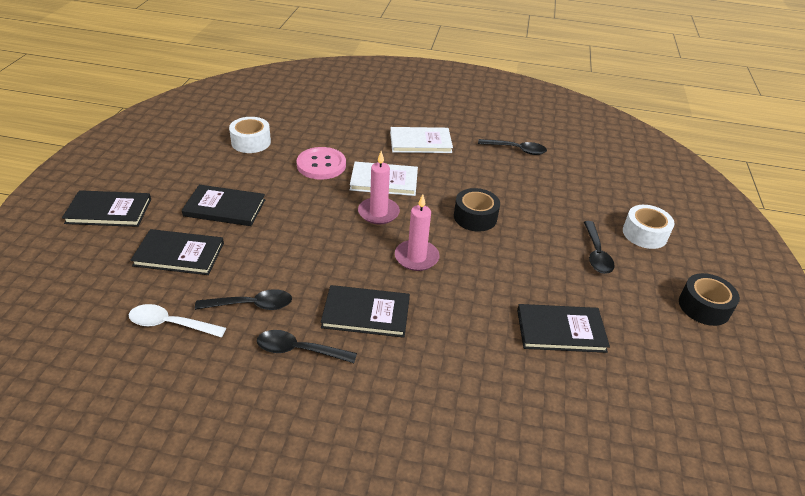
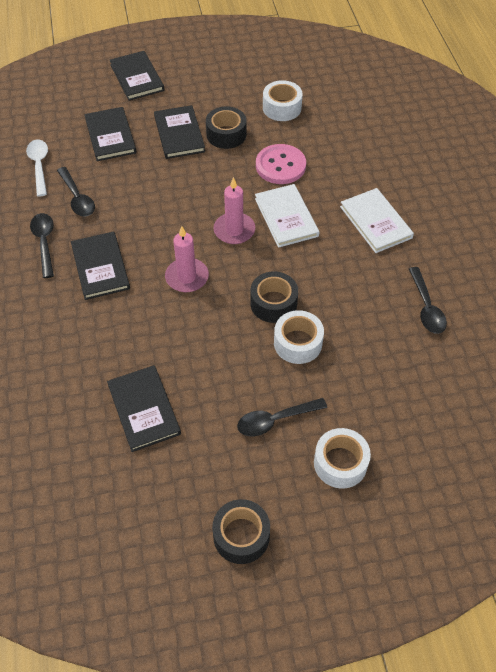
camera: 70 degrees right, 15 degrees up
none -> black tape [206,106,246,149]
none -> white tape [274,310,324,364]

